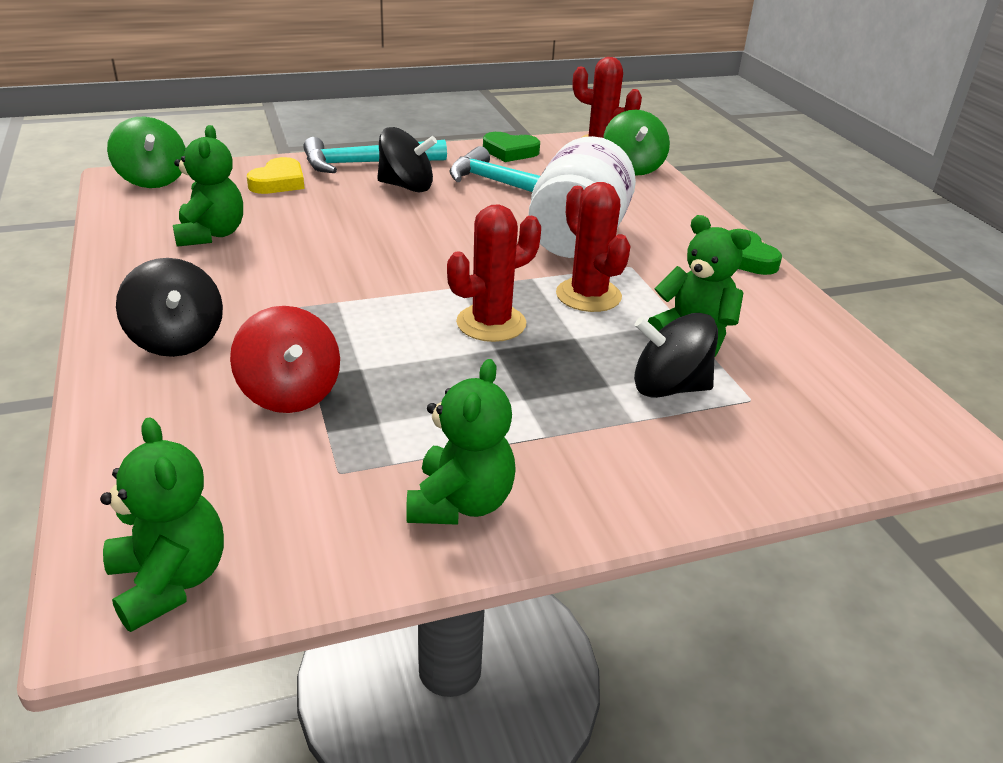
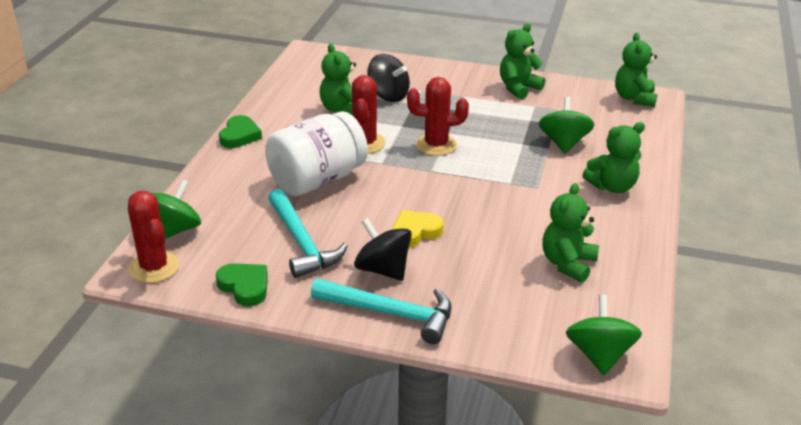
camera: 145 degrees left, 0 degrees up
black spinning top [116,258,223,357] -> green teddy bear [582,122,645,193]
red spinning top [230,306,340,413] -> green spinning top [539,97,594,154]
yellow heart [247,157,305,194] -> yellow heart moved to [392,210,444,248]

